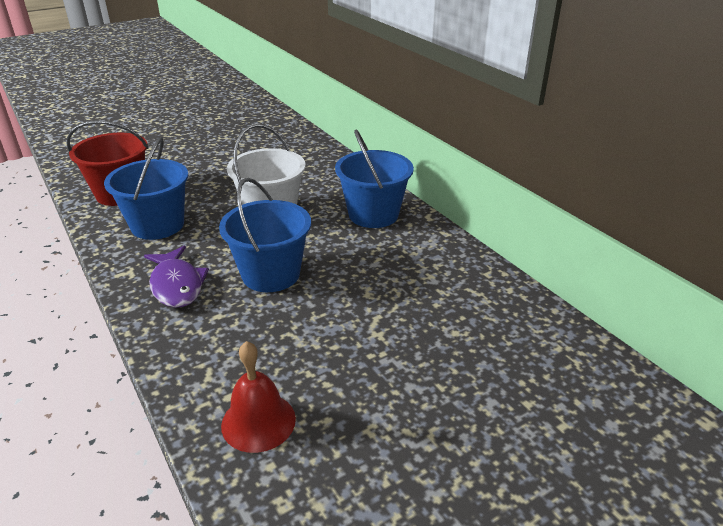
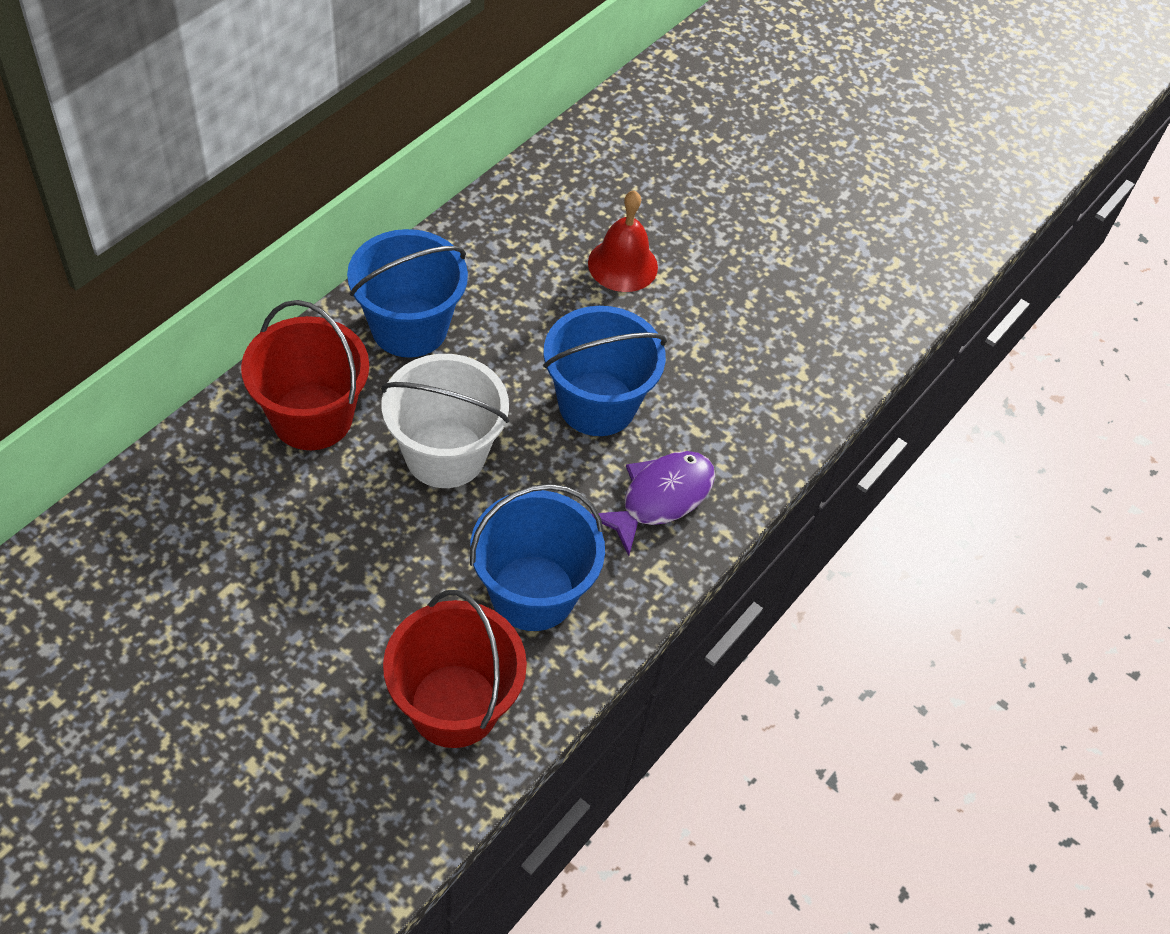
camera: 115 degrees left, 20 degrees up
red bell [221,341,296,453] -> red bell moved to [588,190,658,292]
none -> red bucket [241,300,369,450]

